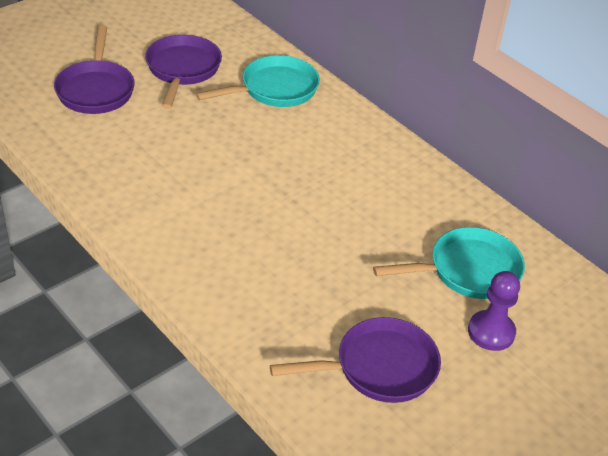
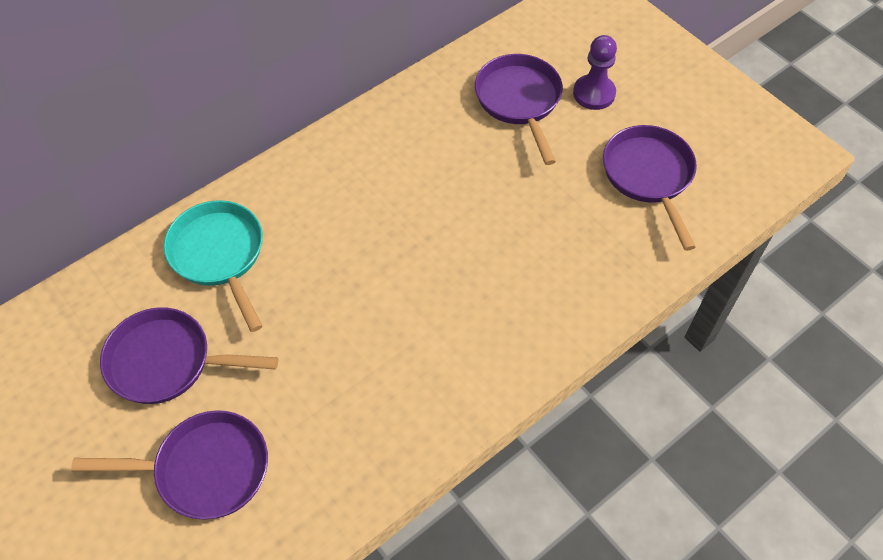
camera: 85 degrees left, 15 degrees up
turquoise pan [373,227,525,299] -> purple pan [475,54,563,165]

